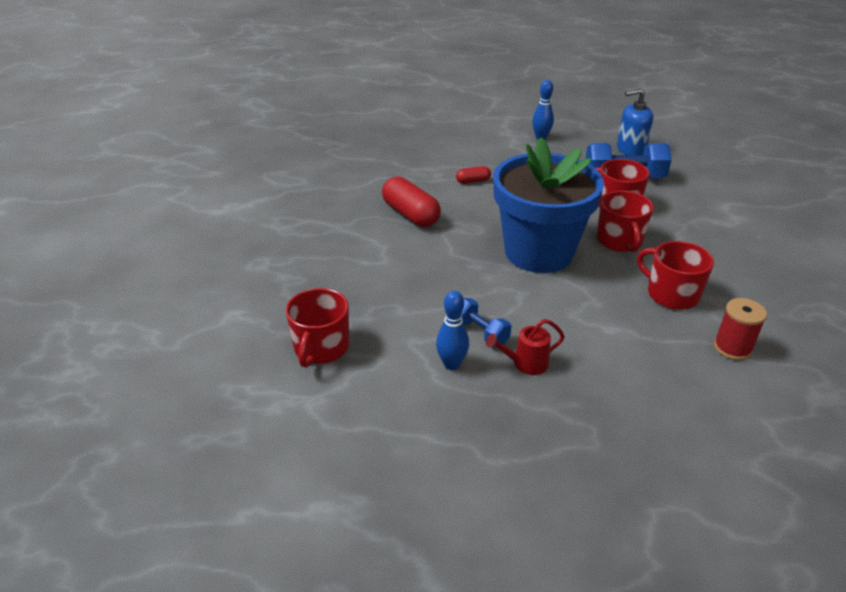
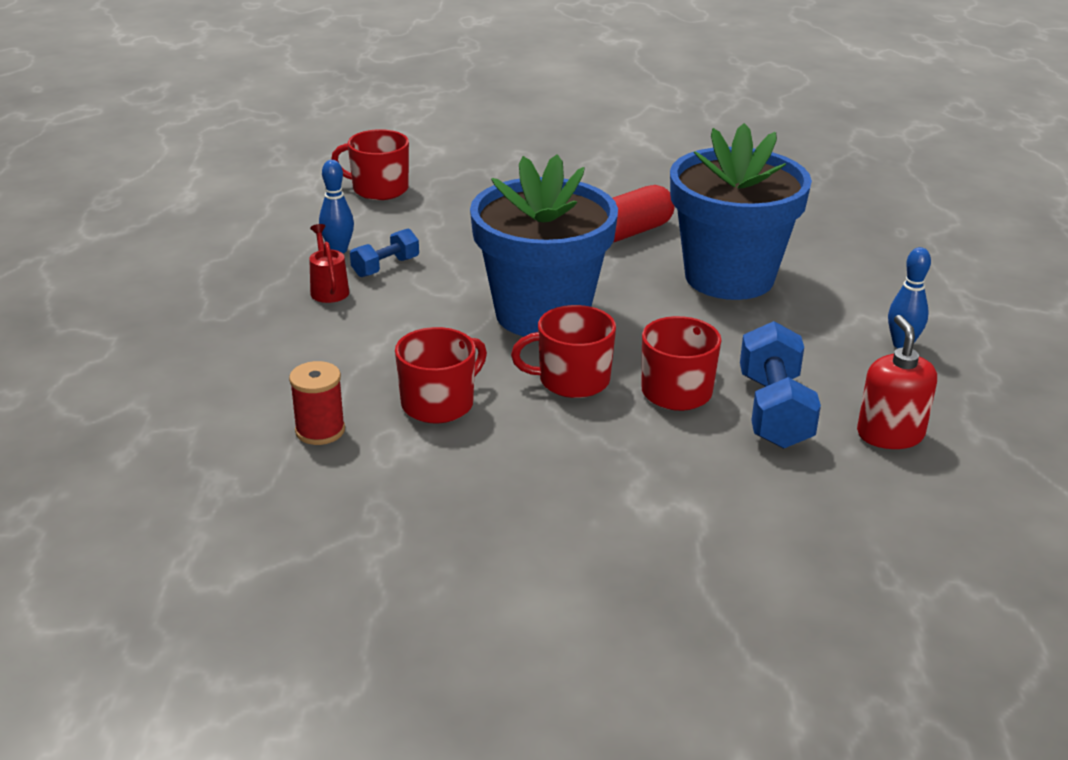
camera: 90 degrees right, 5 degrees down
red capsule [456,166,491,184] -> blue flower pot [670,123,812,300]
blue soap dispenser [617,88,653,155] -> red soap dispenser [857,315,937,449]

